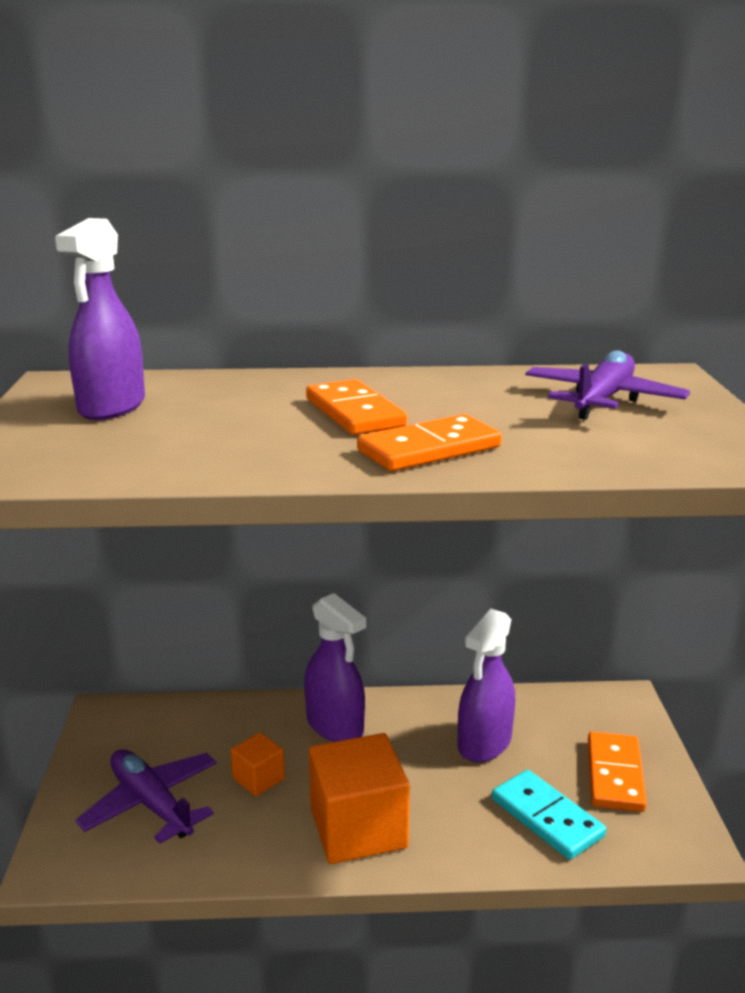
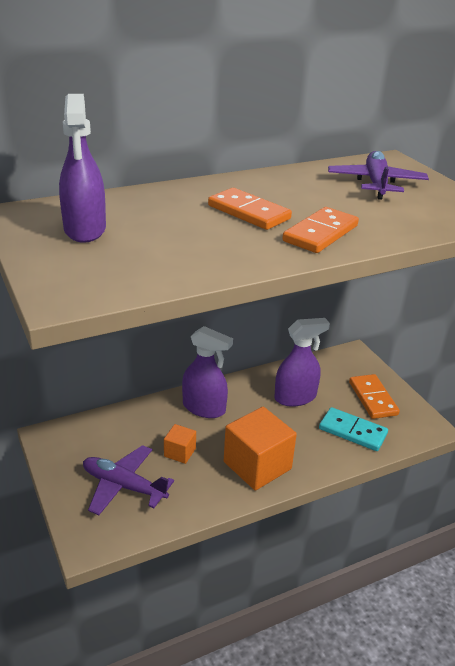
camera: 25 degrees left, 10 degrees up
purple spray bottle [458,609,515,762] -> purple spray bottle turned 120 degrees counterclockwise [274,318,330,407]

